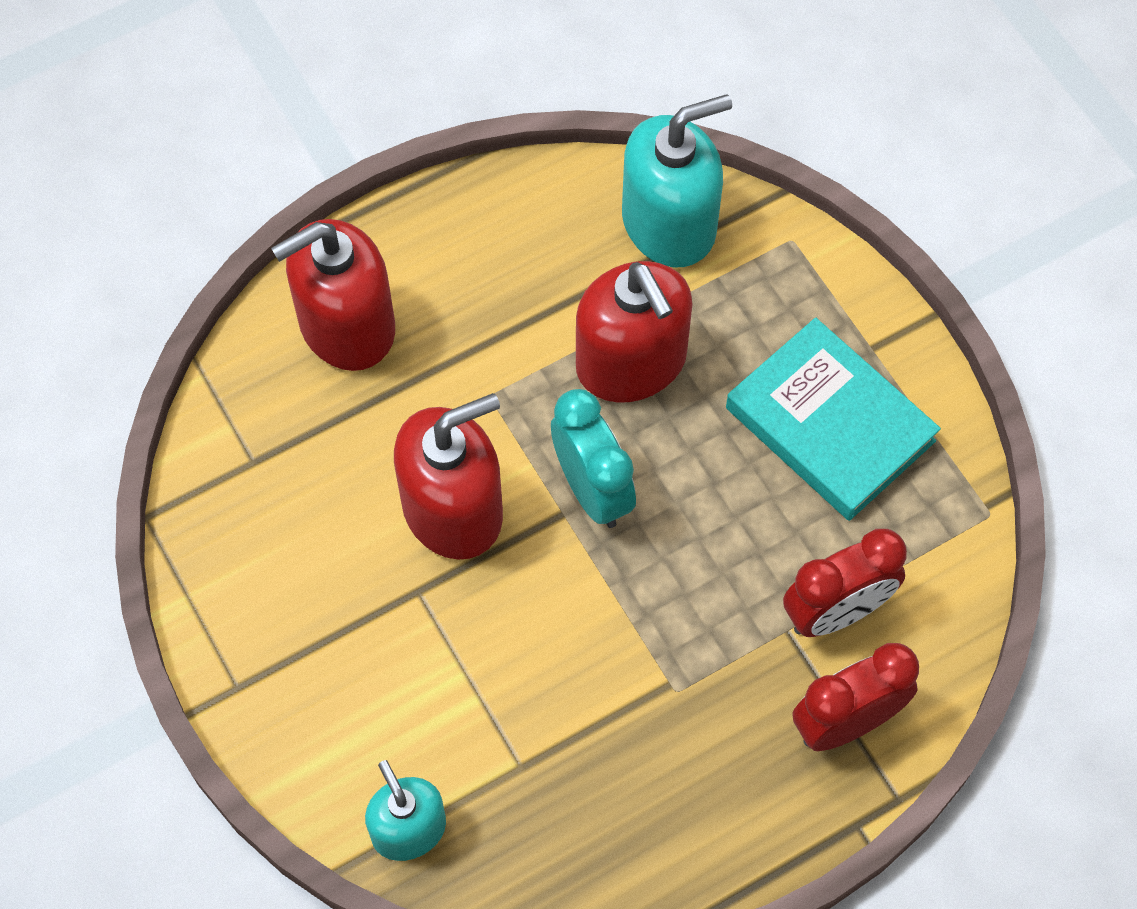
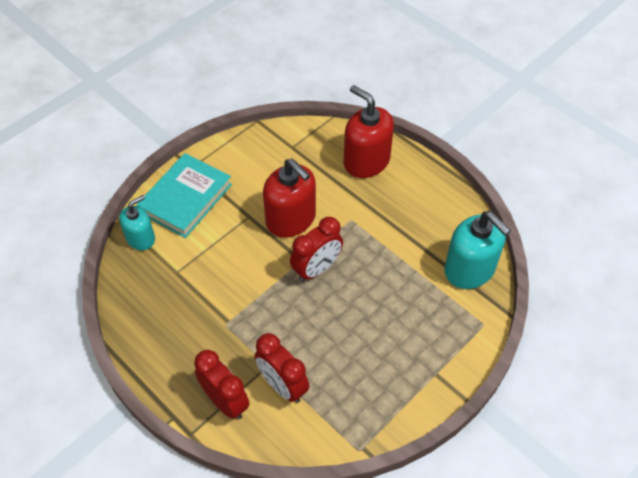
camera: 75 degrees right, 10 degrees down
turquoise clock [551,389,636,528] -> red clock [290,217,343,282]
red soap dispenser [576,261,692,403] -> none
turquoise book [726,318,941,521] -> turquoise book moved to [137,153,232,238]

